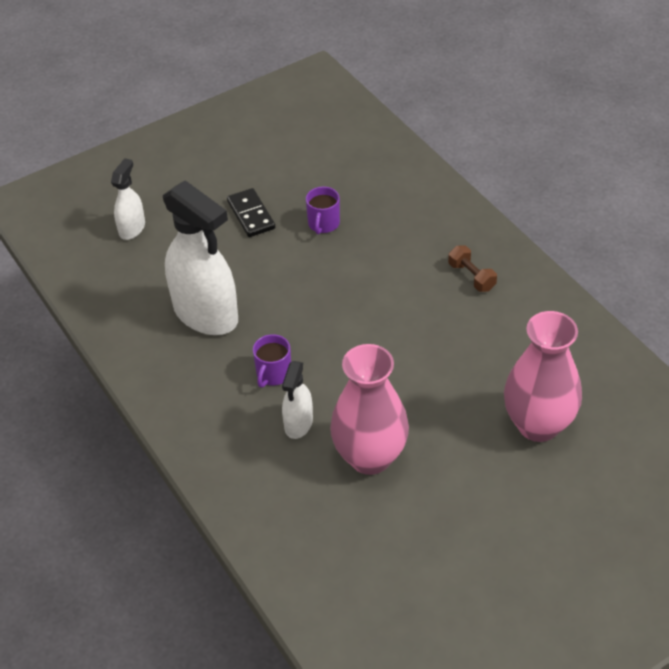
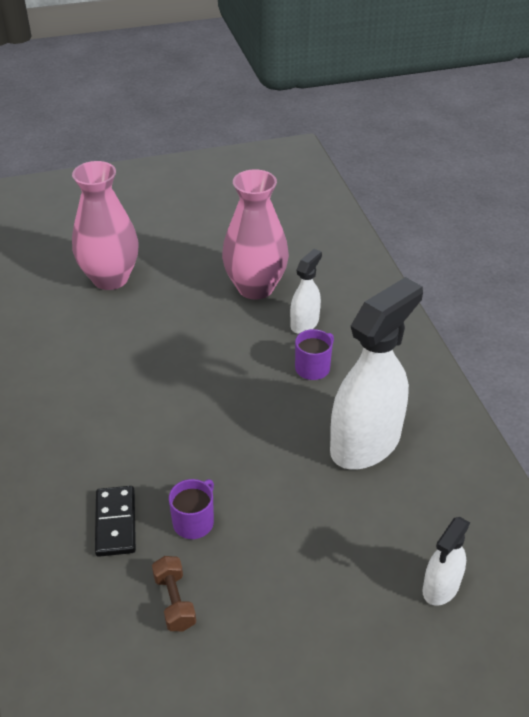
camera: 165 degrees left, 5 degrees down
white spray bottle [163,180,238,335] -> white spray bottle turned 75 degrees clockwise [330,277,423,469]
black domino [227,188,275,237] -> black domino moved to [95,486,136,557]
brown dumbbell [448,246,497,292] -> brown dumbbell moved to [152,556,196,631]

